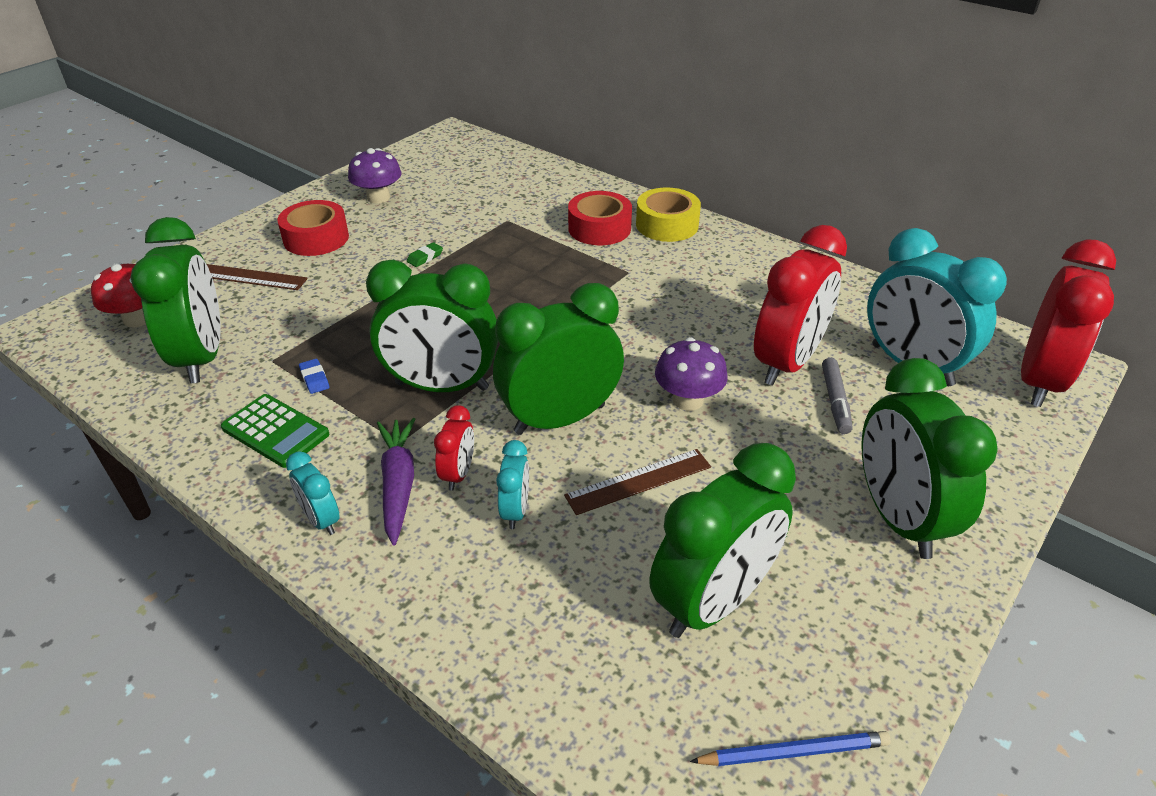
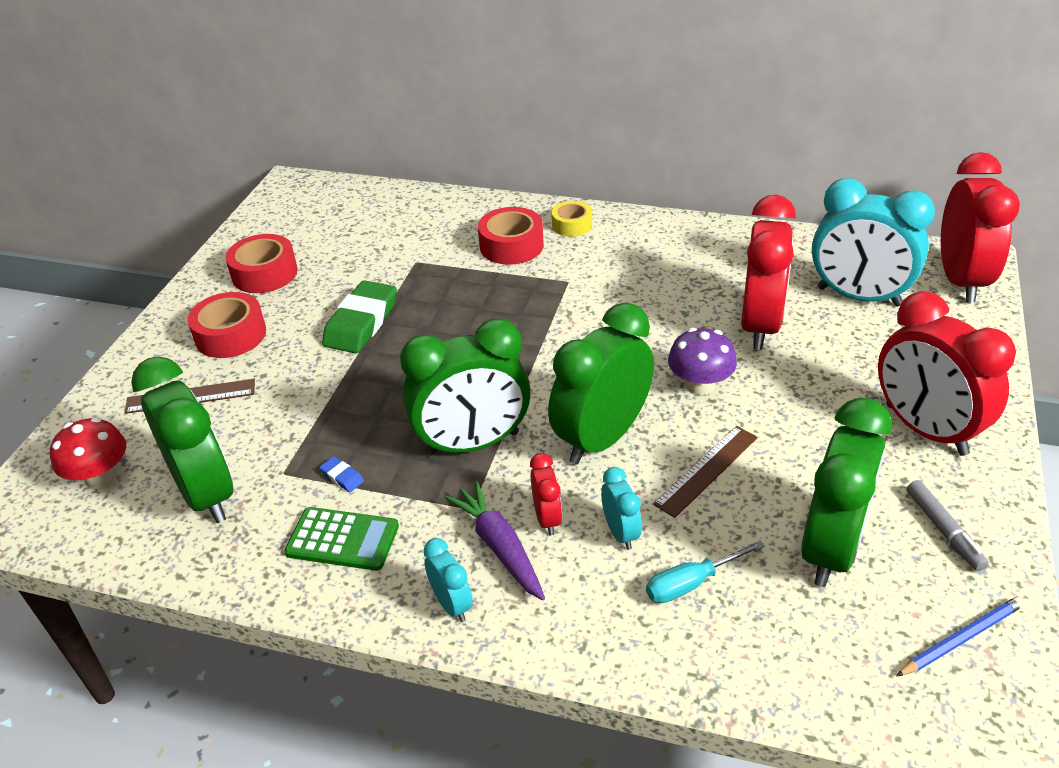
camera: 20 degrees left, 0 degrees up
turquoise clock [286,451,340,535] -> turquoise clock turned 150 degrees counterclockwise [423,538,473,622]
purple mushroom [348,148,401,203] -> red tape [226,234,298,293]
green eraser [407,242,443,267] -> green eraser [322,280,397,354], size x2.41
yellow tape [636,187,701,242] -> yellow tape [552,201,592,237], size x0.64
grey marker [822,358,853,434] -> grey marker moved to [907,480,989,571]
green clock [861,358,998,559] -> red clock [878,291,1016,456]
none -> turquoise screwdriver [646,540,765,603]

